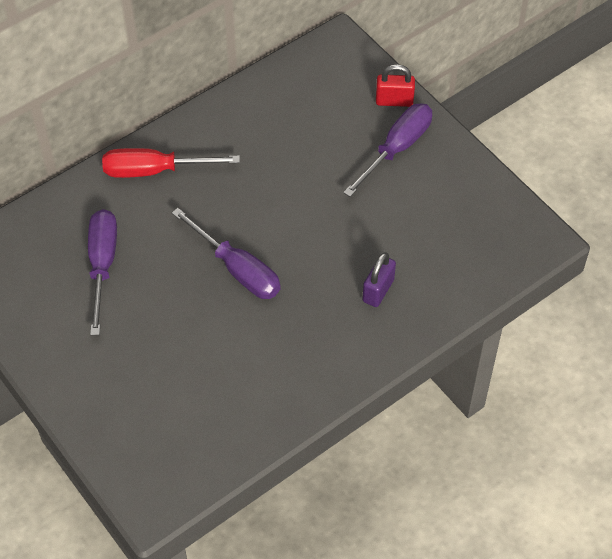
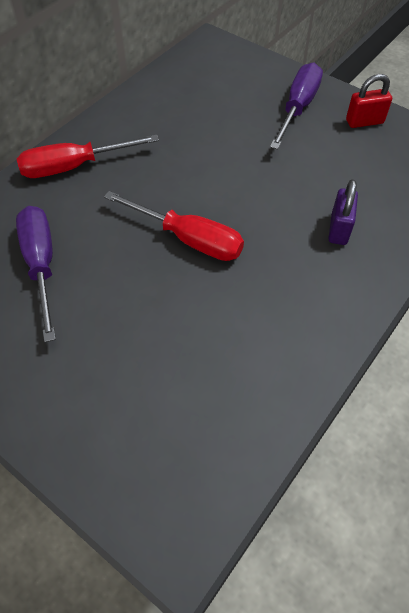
camera: 15 degrees left, 0 degrees up
purple screwdriver [172,208,280,299] -> red screwdriver [104,191,244,261]
red padlock [376,64,415,107] -> red padlock moved to [346,74,392,128]

